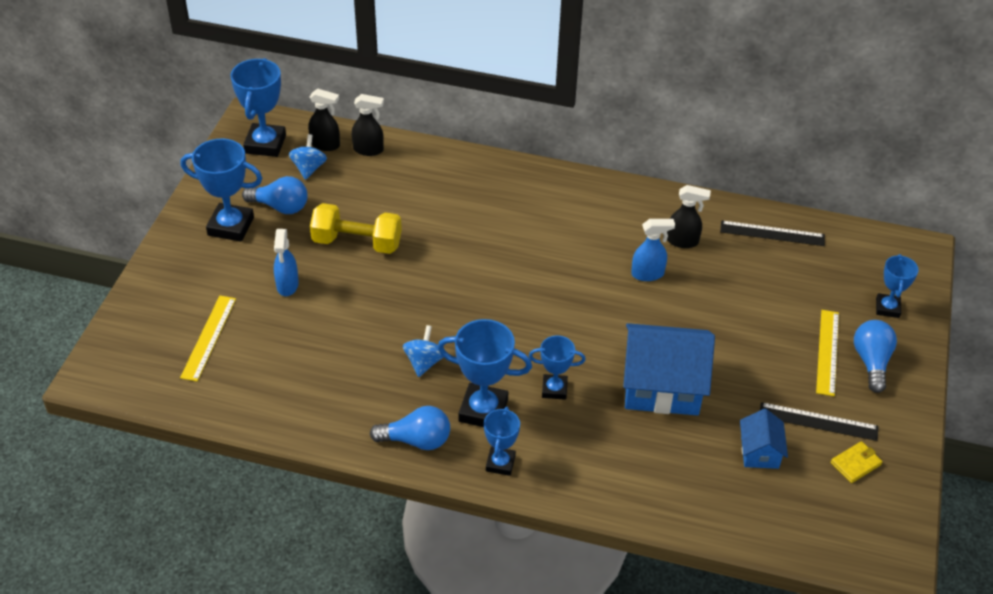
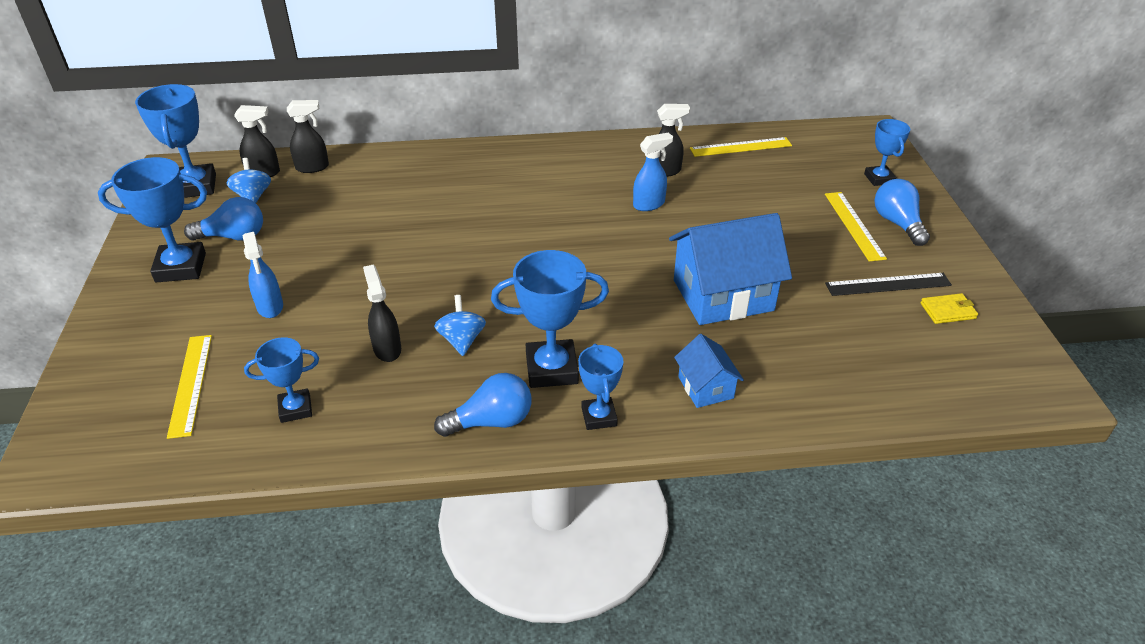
camera: 20 degrees left, 5 degrees down
yellow dumbbell [310,203,402,254] -> none
blue trophy [529,336,586,400] -> blue trophy moved to [244,337,319,423]
black ruler [720,221,825,246] -> yellow ruler [690,137,792,157]
blue house [740,408,788,469] -> blue house moved to [674,334,744,408]
yellow wallet [831,441,883,483] -> yellow wallet turned 45 degrees clockwise [920,293,978,324]
none -> black spray bottle [363,265,401,362]

